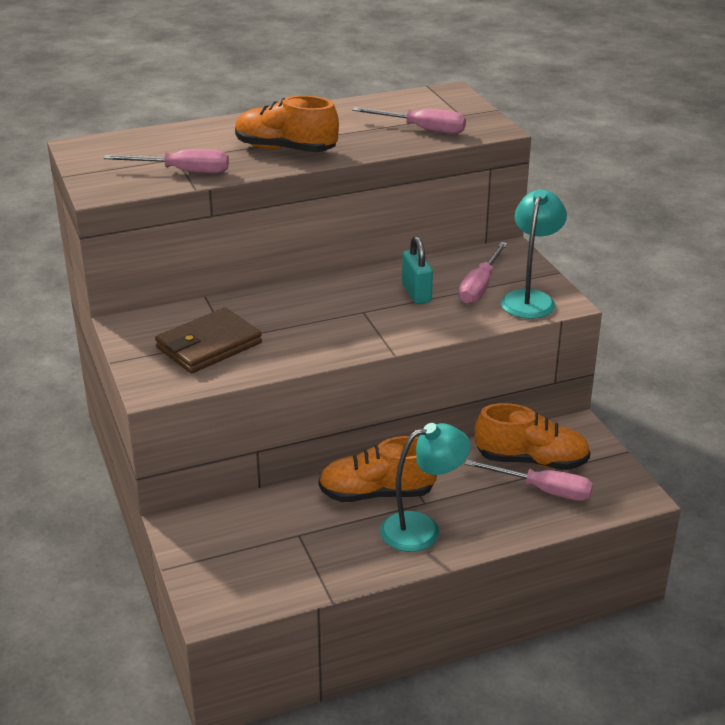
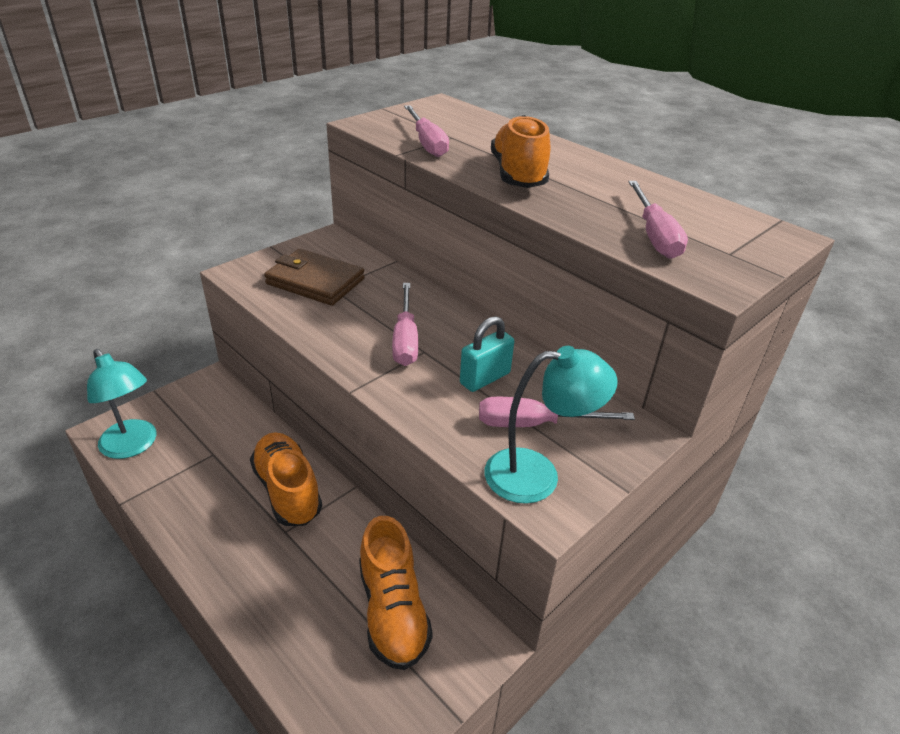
camera: 65 degrees right, 5 degrees up
turquoise lamp [380,423,471,552] -> turquoise lamp moved to [87,349,157,459]
pink screwdriver [465,459,593,501] -> pink screwdriver moved to [392,283,418,366]

